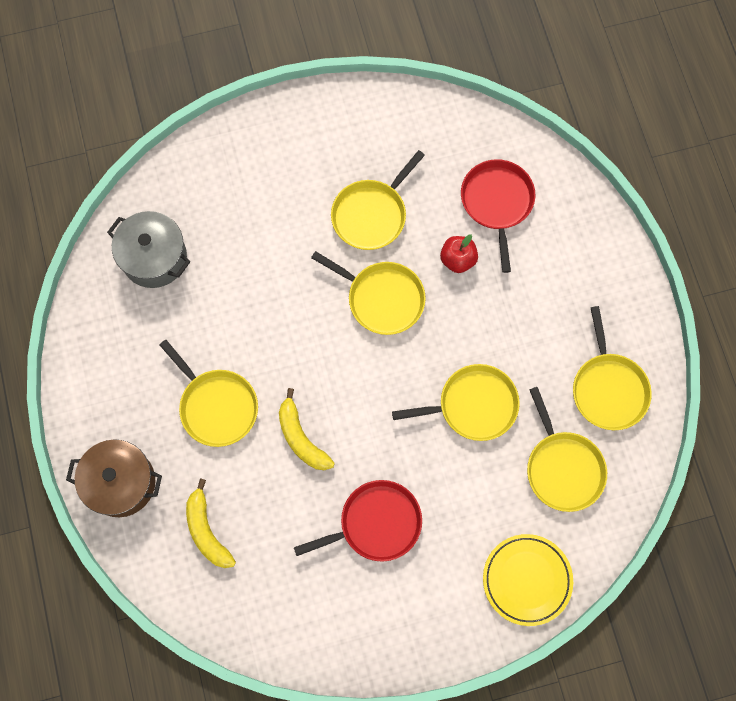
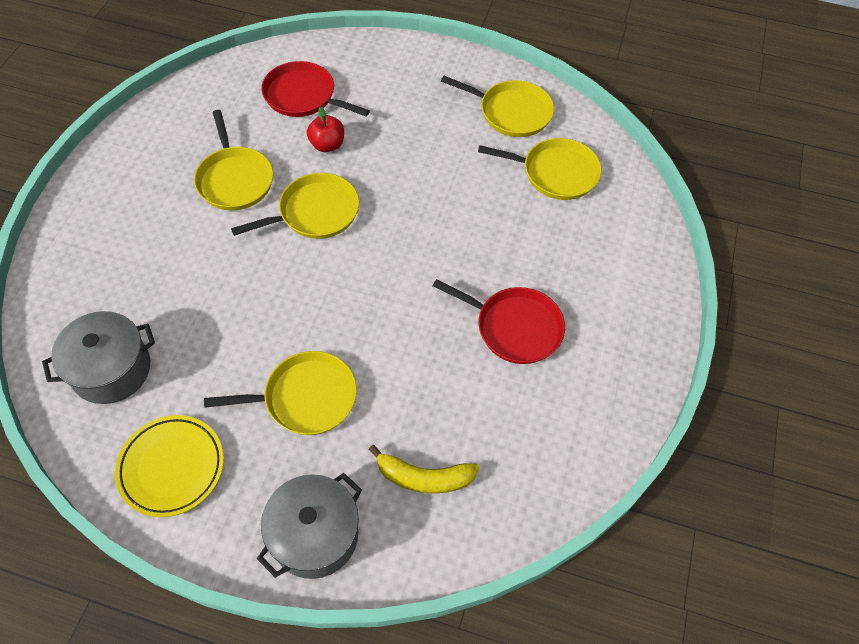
camera: 60 degrees left, 15 degrees down
brown pot [66,439,162,517] -> grey pot [257,473,362,579]
yellow banana [279,388,334,470] -> none
red pan [294,480,422,562] -> red pan turned 105 degrees clockwise [433,279,565,364]
yellow pan [392,364,520,441] -> none
yellow plate [483,534,573,626] -> yellow plate moved to [115,415,224,517]

